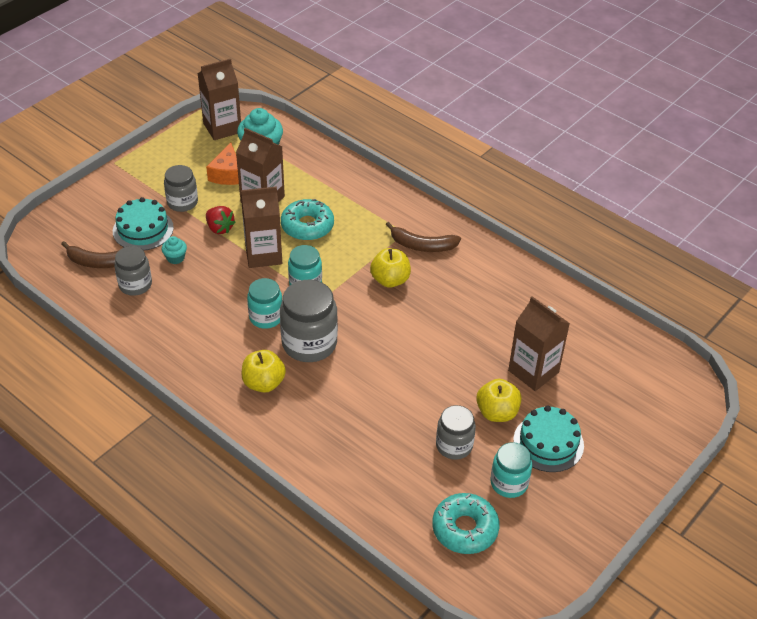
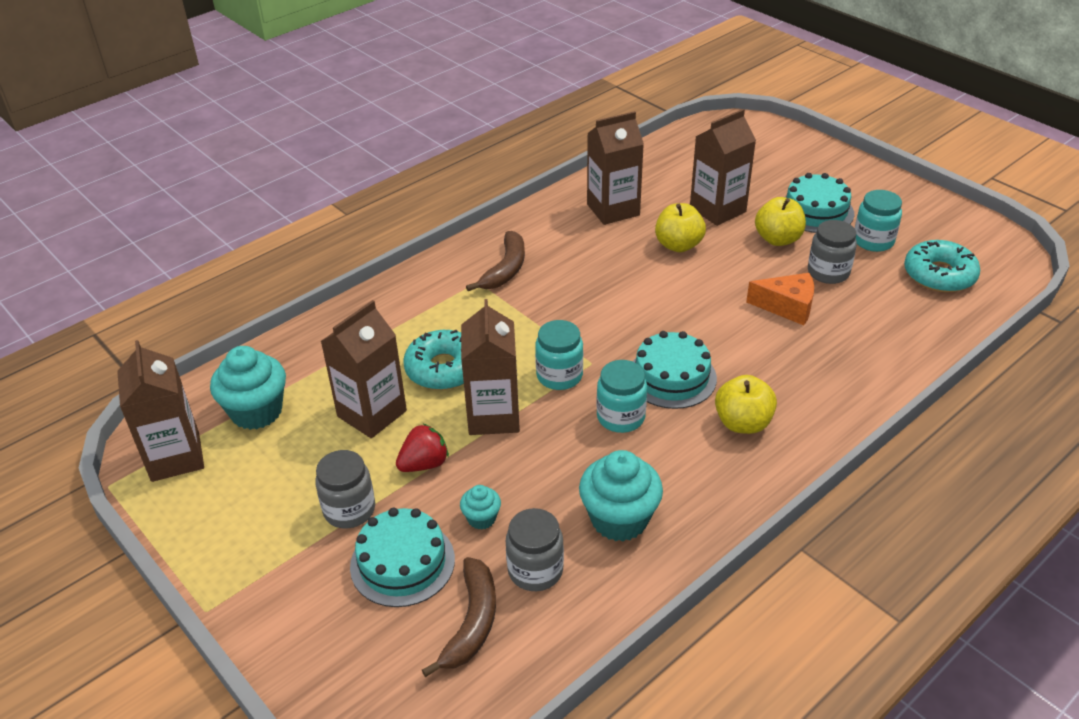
camera: 80 degrees left, 5 degrees down
orange cheese [206,143,239,185] -> orange cheese moved to [746,273,814,325]
grey jar [280,280,338,362] -> turquoise cake [633,331,717,409]
yellow apple [370,248,411,288] -> yellow apple moved to [655,203,706,252]
none -> turquoise cupcake [579,450,663,541]
none -> brown carton [587,111,644,225]

